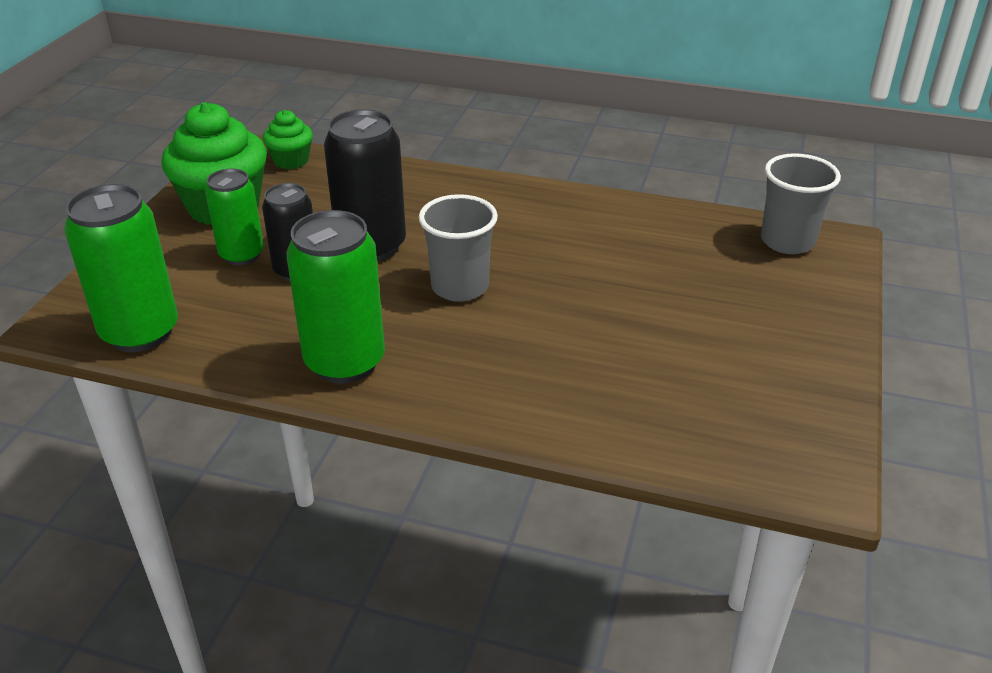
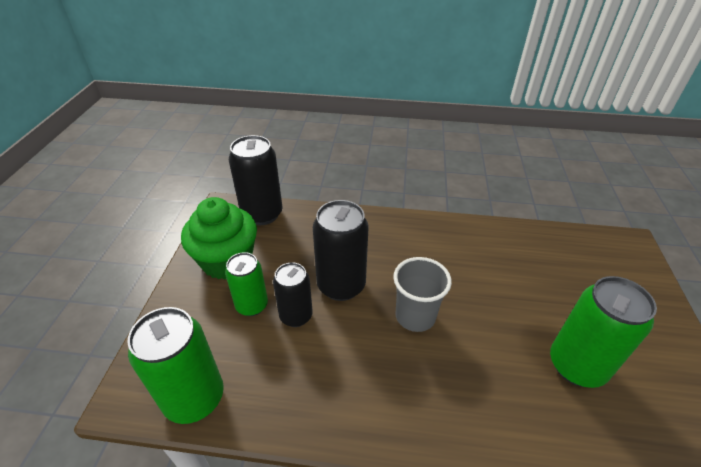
camera: 10 degrees left, 5 degrees up
green cupcake [263,110,313,169] -> black can [229,135,283,225]
green can [286,210,385,384] -> green can moved to [550,276,657,388]
grey cup [761,153,841,254] -> none

